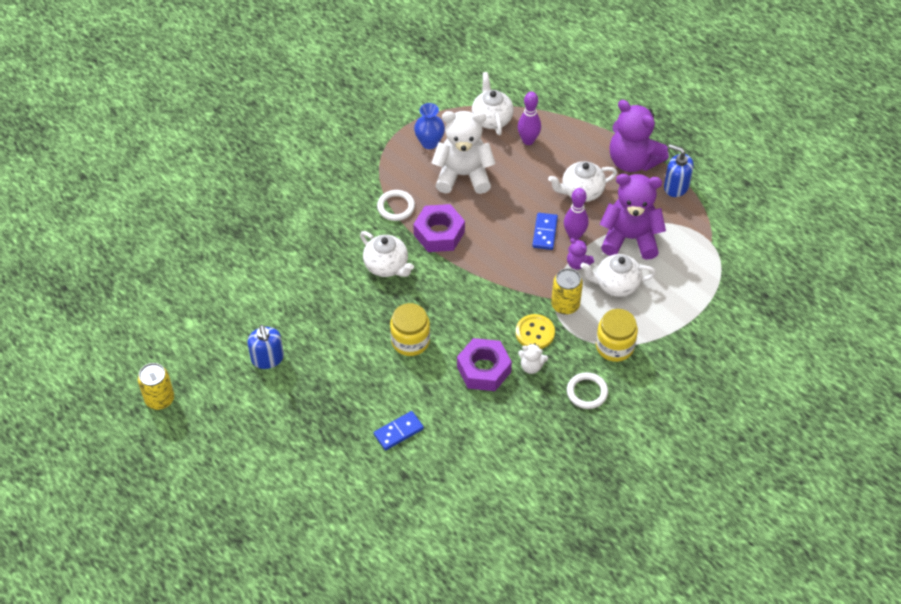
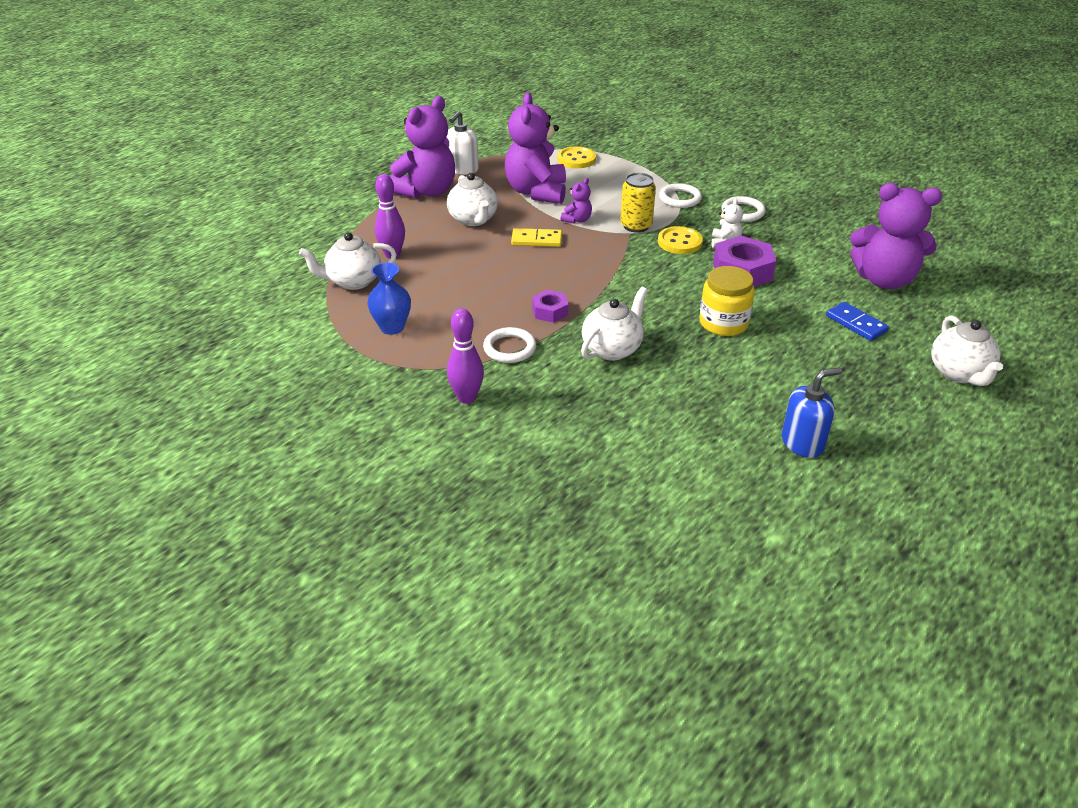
camera: 95 degrees left, 15 degrees down
yellow can [138,363,174,410] -> none
purple nut [413,204,465,252] -> purple nut [532,290,568,323], size x0.57
white teddy bear [432,111,495,194] -> none
blue domino [532,213,558,250] -> yellow domino [511,228,562,247]
purple bowling pin [564,188,588,241] -> purple bowling pin moved to [447,308,484,404]
white teapot [580,254,656,297] -> white teapot moved to [931,315,1003,386]
yellow jar [596,309,638,362] -> white ring [659,183,702,208]
blue soap dispenser [664,144,694,197] -> white soap dispenser [446,111,479,175]
none -> yellow button [557,146,596,168]
none -> purple teddy bear [850,183,942,289]

